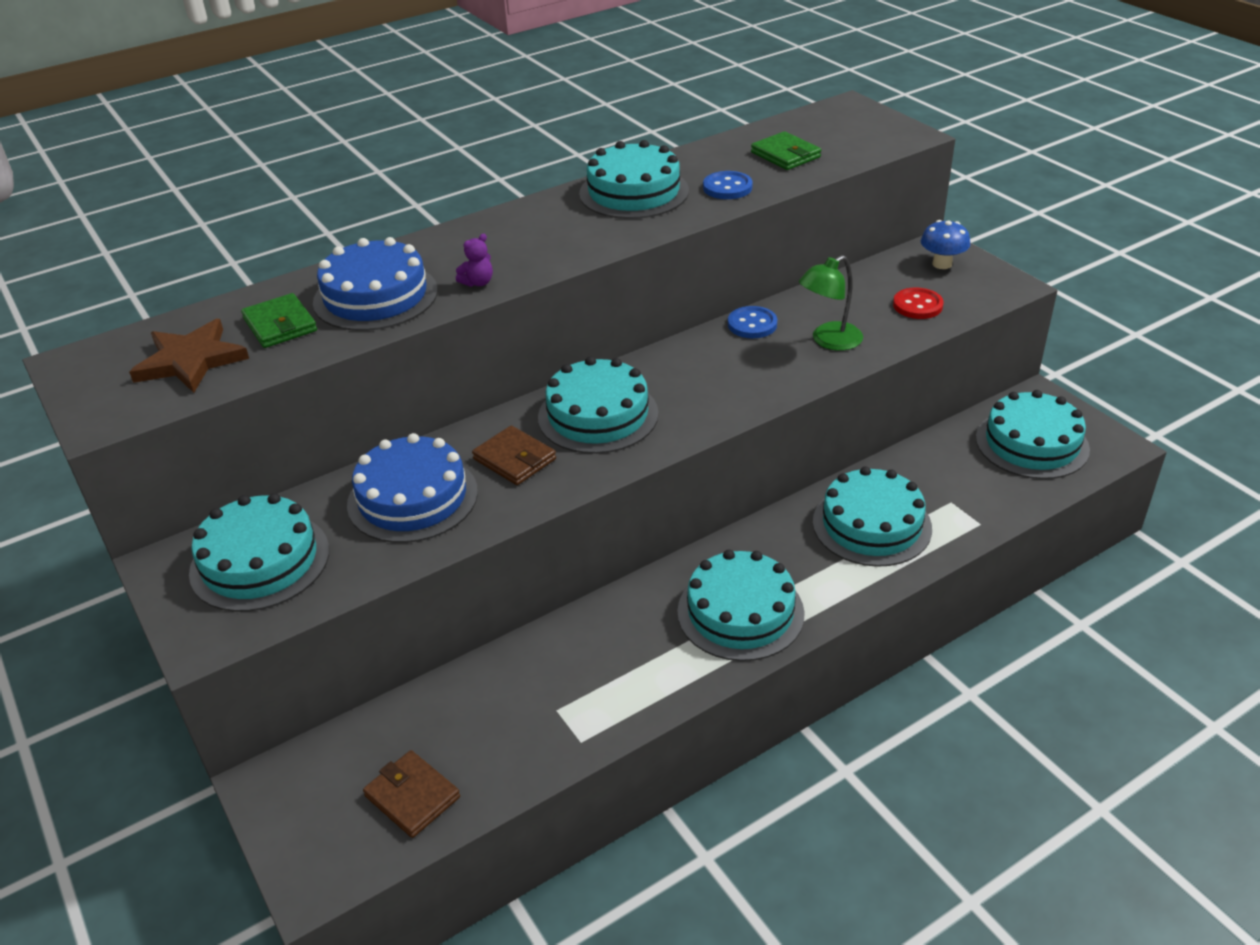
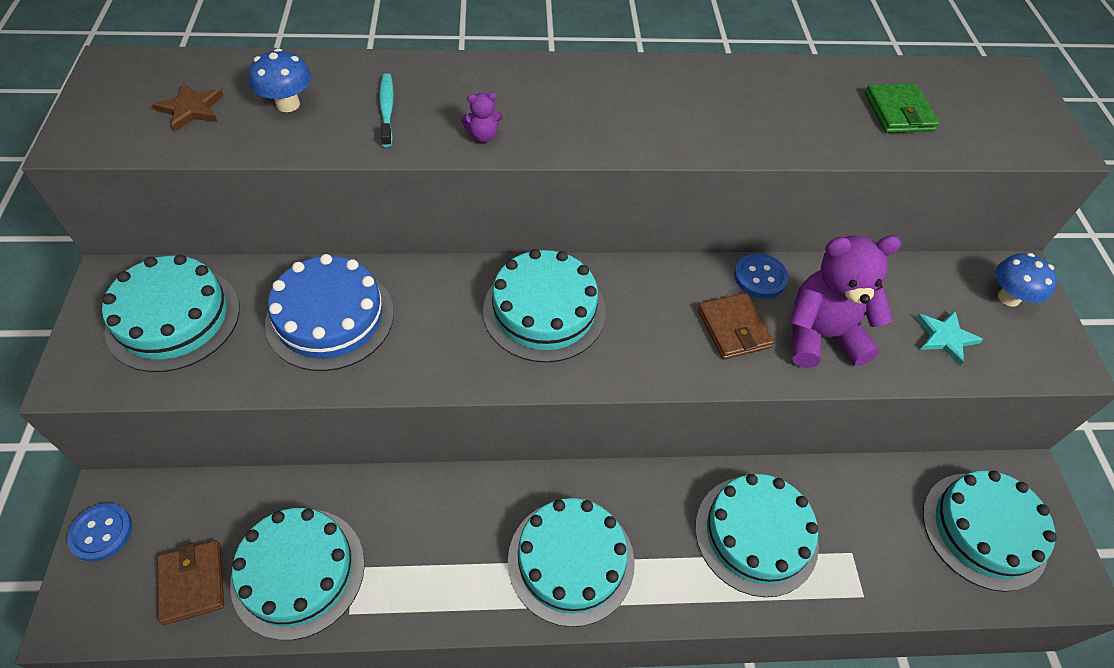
camera: 25 degrees right, 15 degrees up
brown star [129,319,249,393] -> brown star [152,83,224,132], size x0.62
green wallet [241,293,317,348] -> blue mushroom [249,48,311,112]
blue cake [313,237,438,331] -> turquoise toothbrush [379,73,394,147]
brown wallet [472,426,556,485] -> brown wallet moved to [698,293,774,359]
turquoise cake [579,140,689,219] -> turquoise cake moved to [230,508,365,640]
blue button [703,171,752,199] -> blue button moved to [67,503,132,562]
green lamp [799,255,863,351] -> purple teddy bear [790,236,901,368]
red button [893,288,944,319] -> turquoise star [916,311,983,366]

